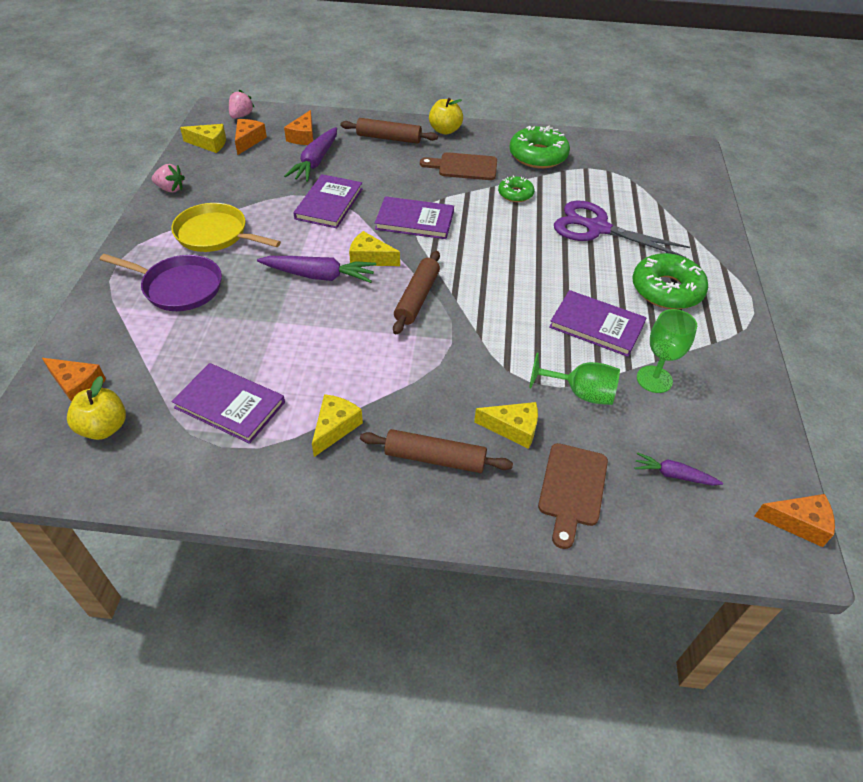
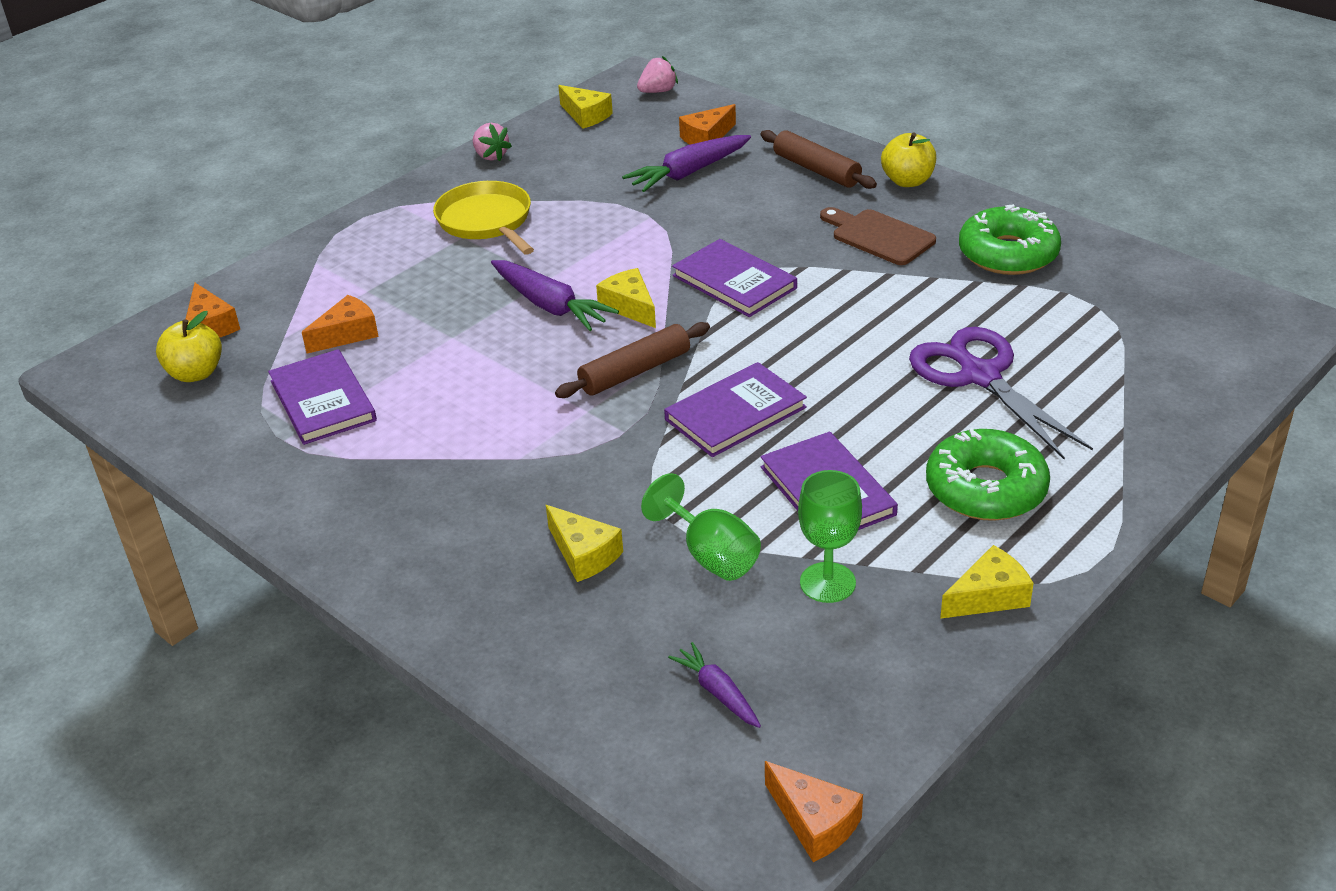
camera: 40 degrees right, 10 degrees down
purple pan [100,254,222,311] -> none
orange cheese [235,119,267,155] -> orange cheese moved to [302,295,379,354]
purple book [294,174,362,228] -> purple book moved to [664,362,807,457]
yellow cheese [312,394,363,457] -> yellow cheese moved to [940,545,1034,619]
brown rolling pin [360,429,513,473] -> none
green donut [498,175,534,202] -> none
brown cutting board [538,443,608,549] -> none

